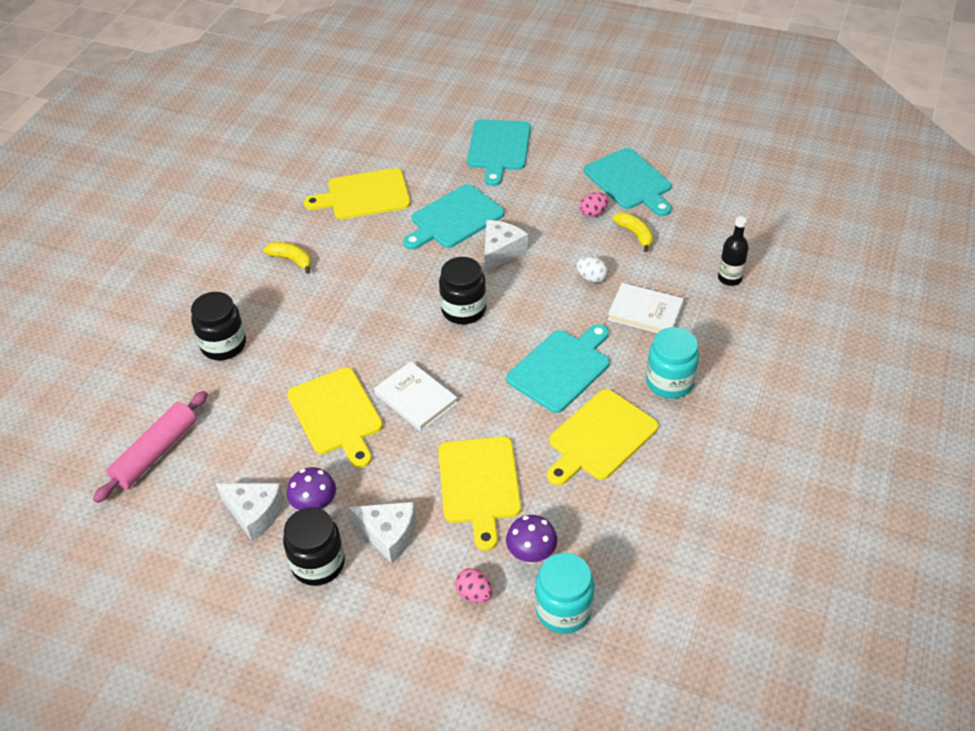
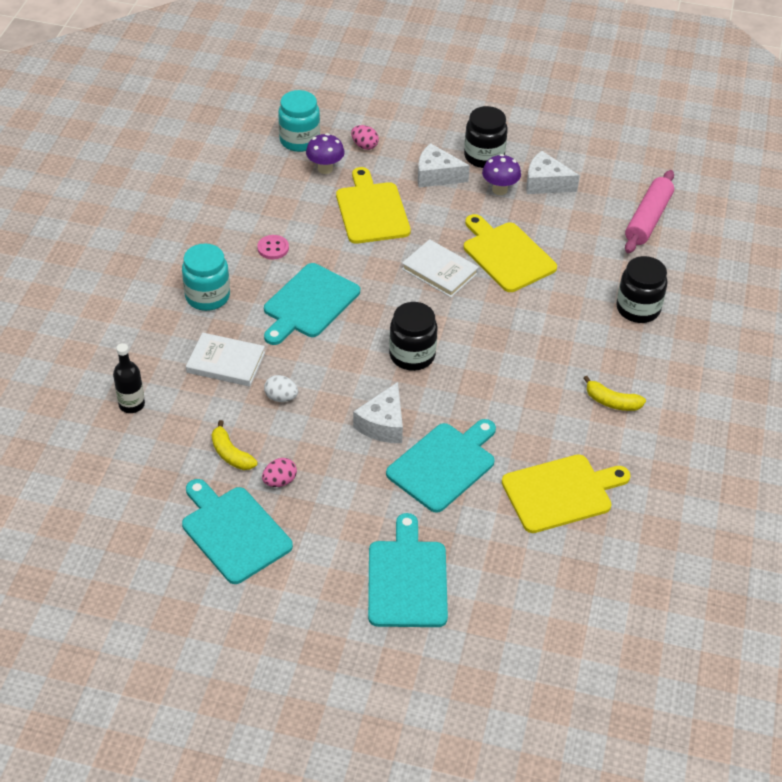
camera: 170 degrees right, 0 degrees up
yellow cutting board [547,389,659,486] -> pink button [257,235,289,259]

